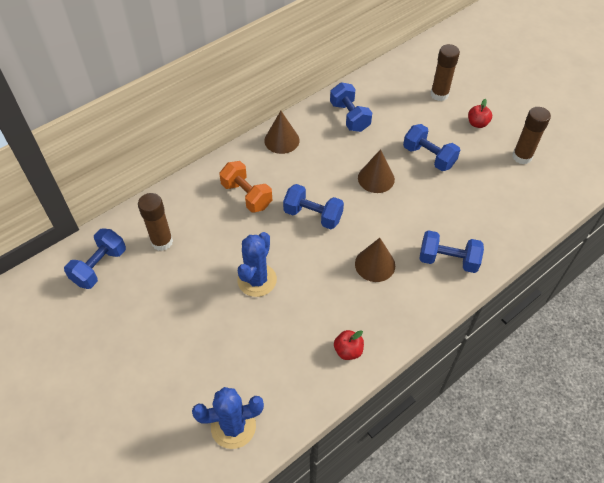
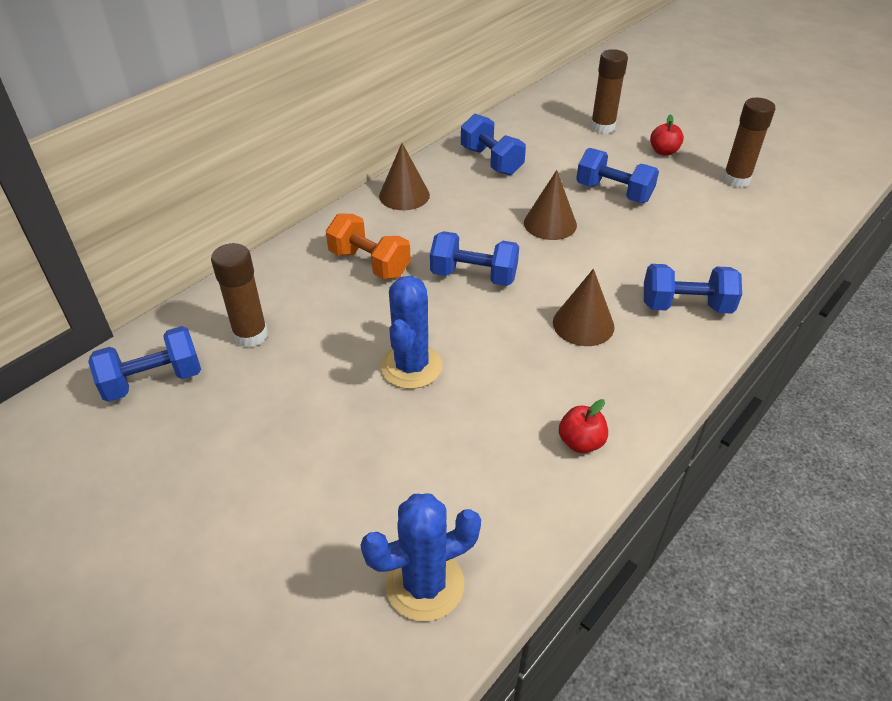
camera: 10 degrees left, 10 degrees down
blue dumbbell [64,228,126,289] -> blue dumbbell turned 45 degrees clockwise [88,326,201,402]

